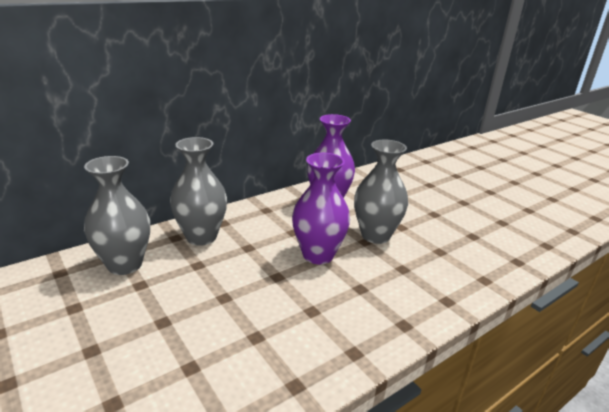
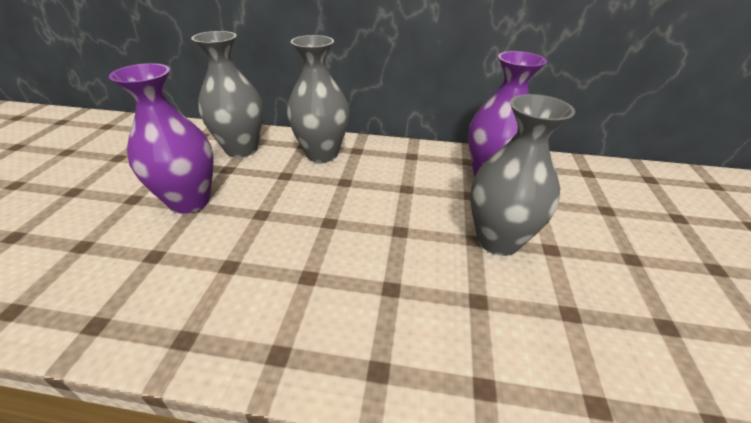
camera: 45 degrees right, 10 degrees up
purple vase [292,153,350,264] -> purple vase moved to [109,63,214,214]

